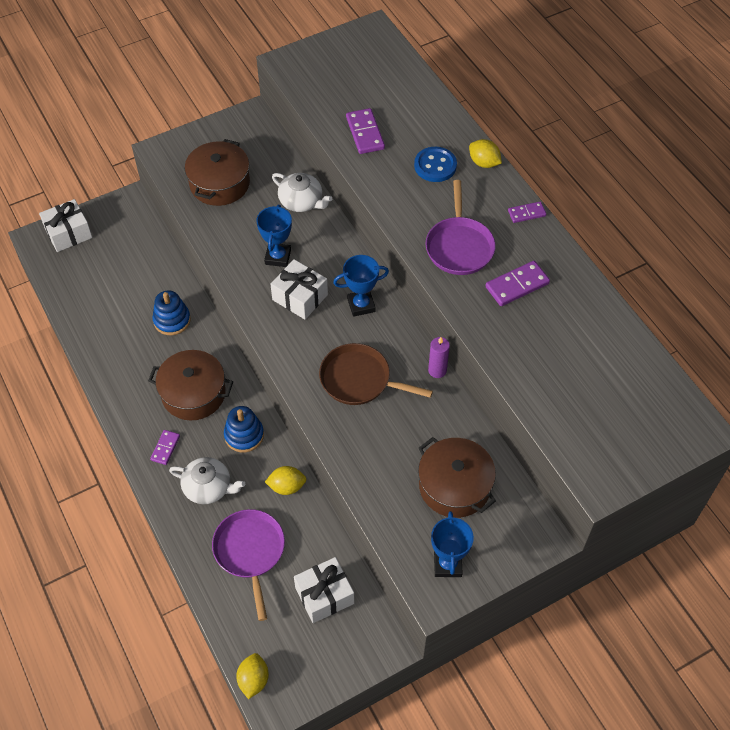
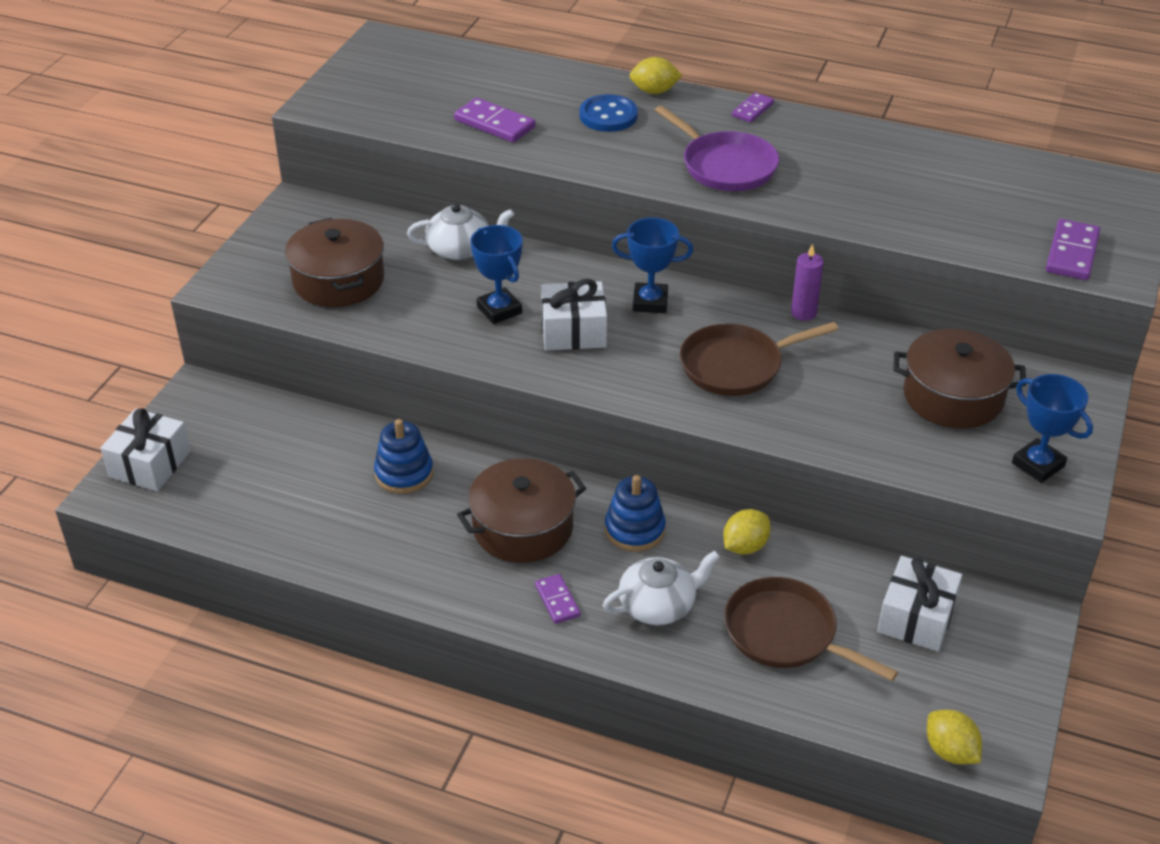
camera: 40 degrees left, 15 degrees down
purple pan [212,509,285,621] -> brown pan [724,577,898,681]
blue trophy [333,255,389,317] -> blue trophy turned 60 degrees clockwise [612,218,693,313]
purple domino [486,261,550,306] -> purple domino moved to [1046,219,1100,280]

